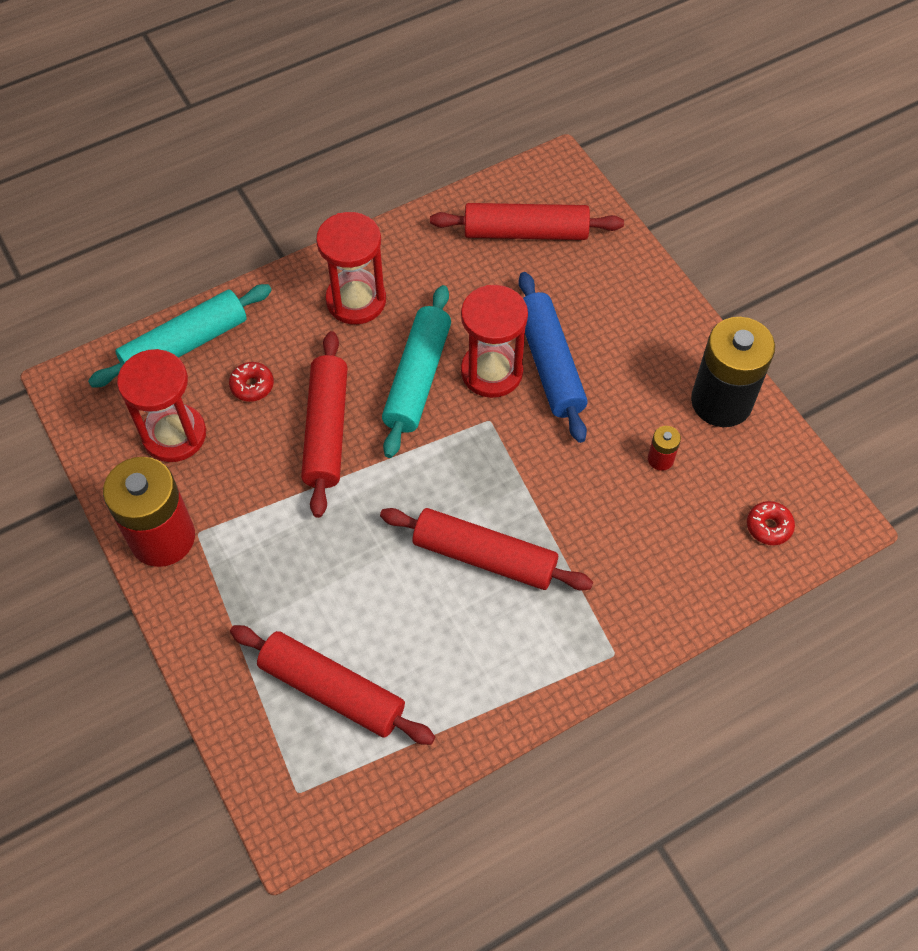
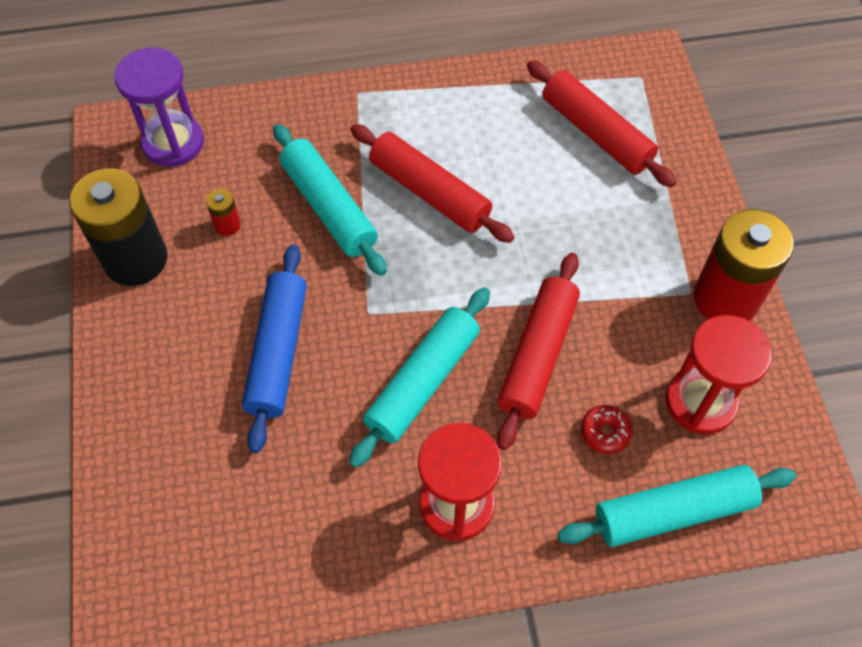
camera: 160 degrees left, 0 degrees up
red rolling pin [430,203,624,240] -> none
red hourglass [461,285,528,398] -> none
red donut [747,501,795,545] -> purple hourglass [114,47,204,167]
none -> turquoise rolling pin [273,124,387,276]

